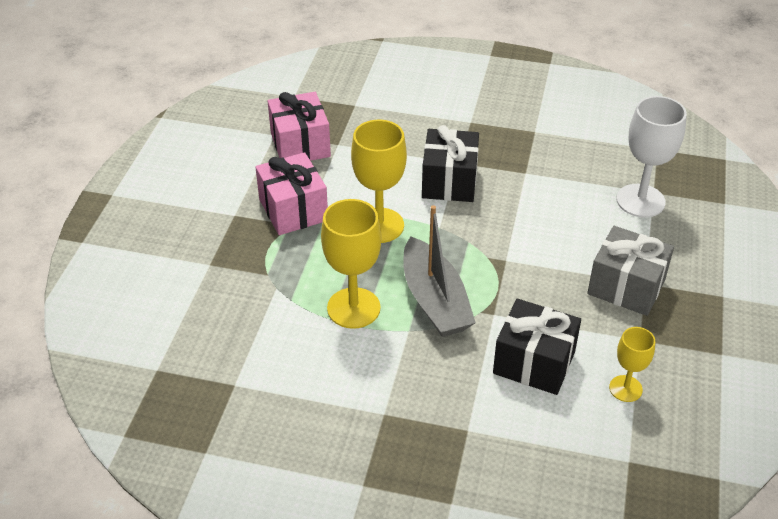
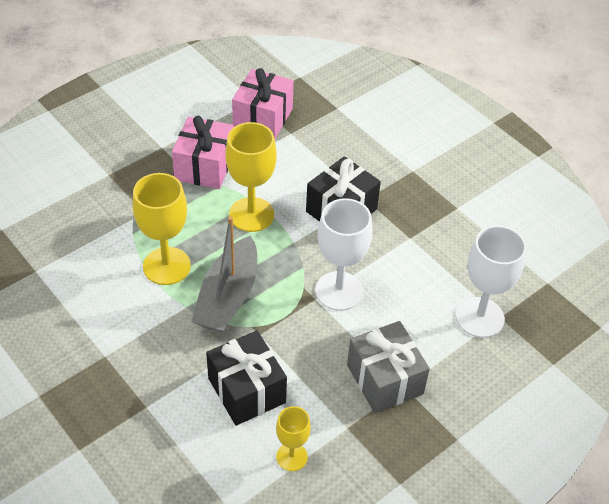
camera: 35 degrees right, 5 degrees up
none -> white goblet [315,198,372,311]

